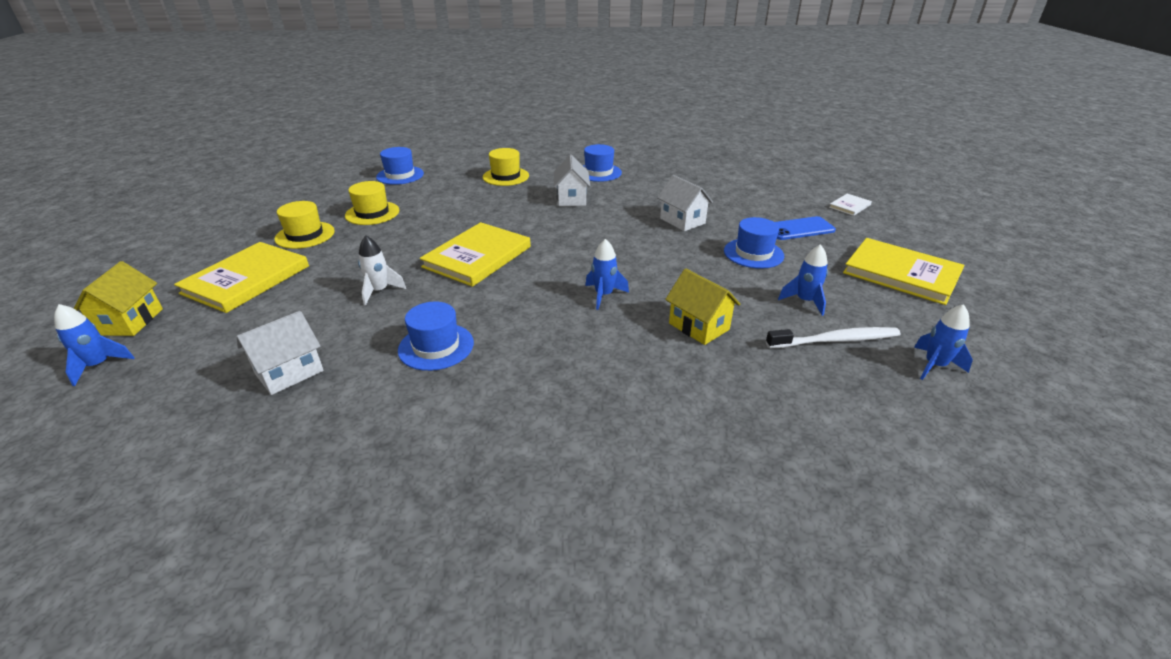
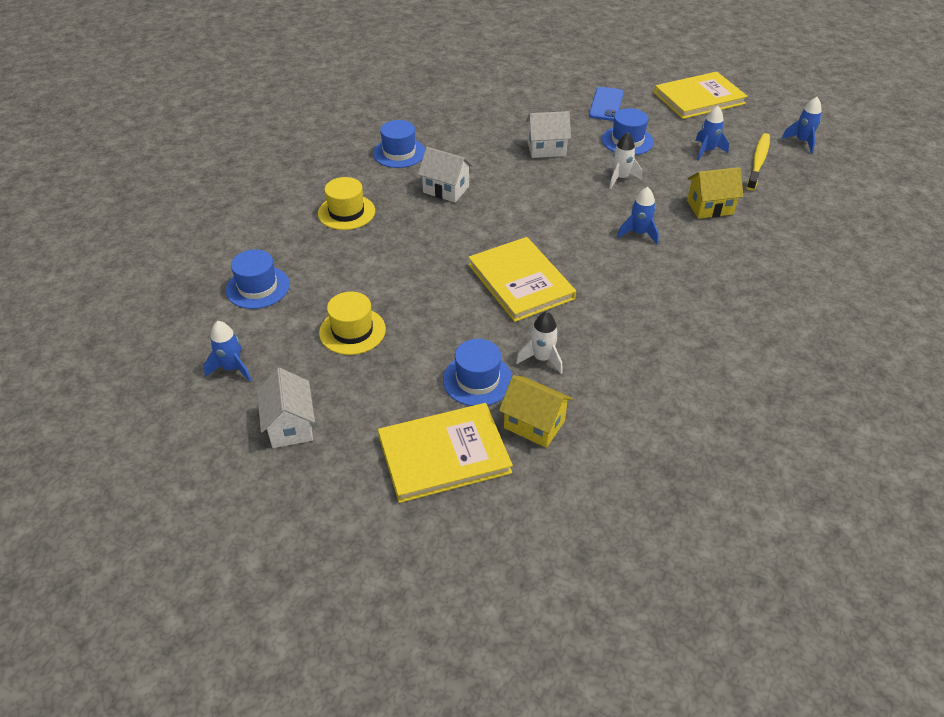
camera: 60 degrees left, 10 degrees up
blue rocket [54,304,135,386] -> blue rocket moved to [204,321,251,381]
yellow house [73,261,163,336] -> yellow house moved to [499,375,573,448]
yellow book [174,242,309,313] -> yellow book turned 75 degrees counterclockwise [378,403,513,503]
white house [237,311,324,395] -> white house moved to [257,368,315,448]
yellow hat [274,201,335,249] -> none
blue hat [398,302,474,371] -> blue hat moved to [443,339,512,406]
white toothbrush [766,327,901,348] -> yellow toothbrush [747,133,770,191]
white book [829,194,872,216] -> none
none -> white rocket [609,132,642,189]

